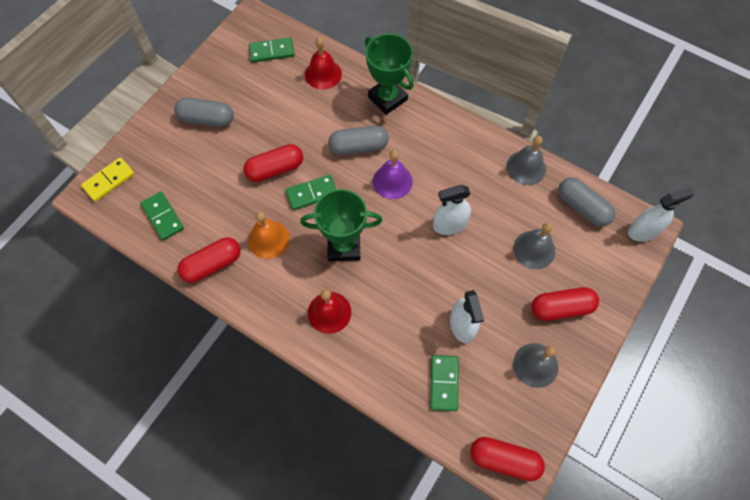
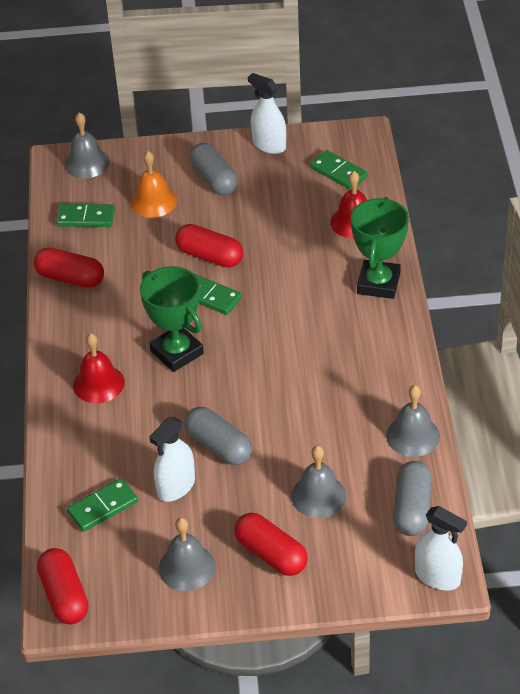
camera: 55 degrees right, 20 degrees down
yellow domino [81,157,135,202] -> grey bell [64,112,110,178]
green domino [141,191,184,241] -> green domino turned 75 degrees clockwise [56,204,115,227]
orange bell [248,212,290,259] -> orange bell moved to [131,151,177,218]
grey capsule [328,126,389,155] -> grey capsule moved to [184,407,252,465]
purple bell [373,150,413,199] -> none
white spray bottle [433,185,471,235] -> white spray bottle moved to [248,73,286,154]

